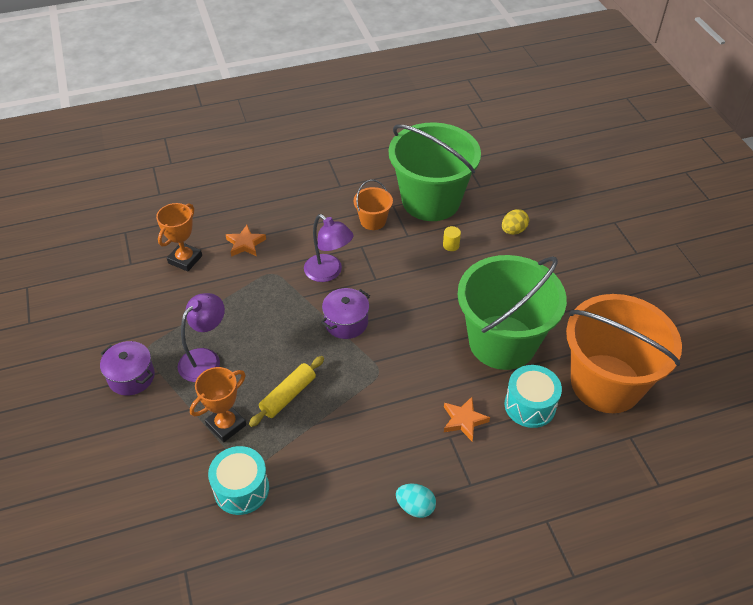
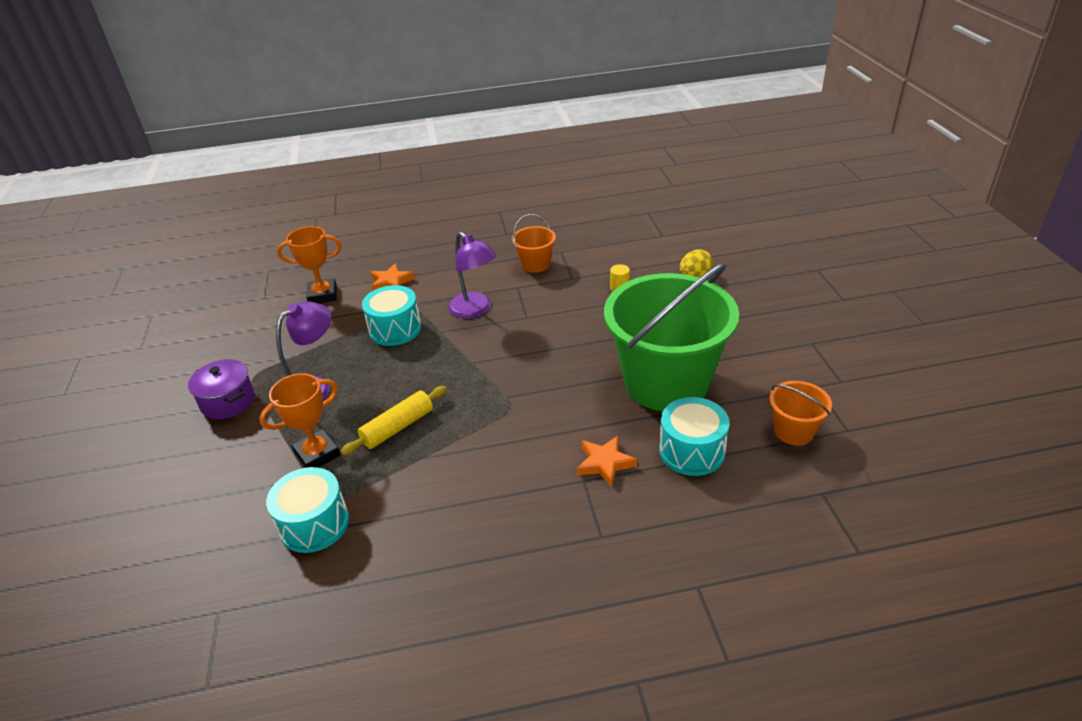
camera: 10 degrees right, 10 degrees down
orange trophy [156,203,202,271] -> orange trophy turned 45 degrees clockwise [277,226,342,303]
purple pot [321,288,370,339] -> none
green bucket [389,123,481,221] -> none
turquoise egg [396,484,436,518] -> none
orange bucket [566,294,682,413] -> orange bucket [769,381,832,445], size x0.43
none -> turquoise drum [362,285,422,346]

